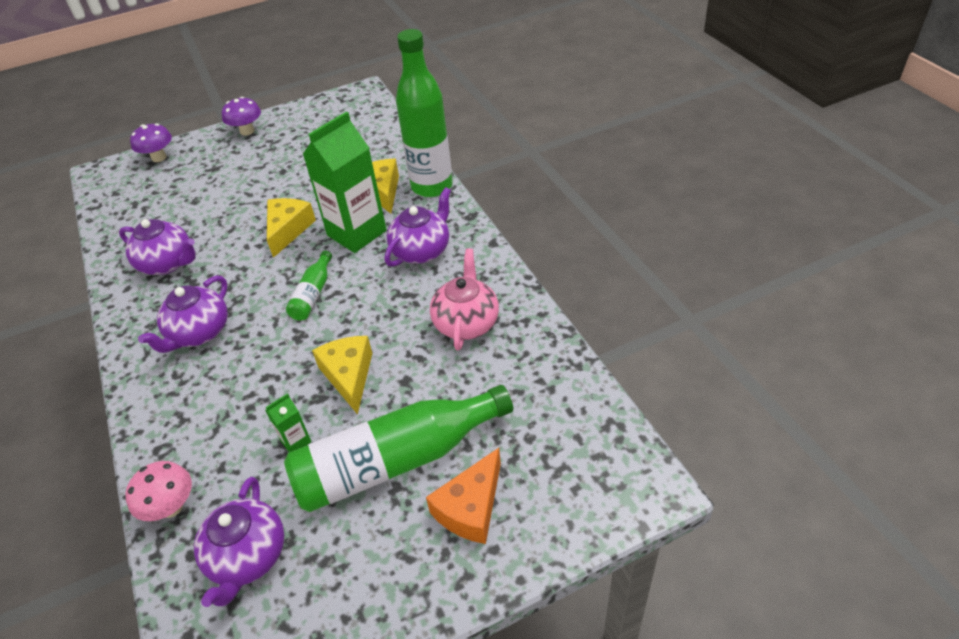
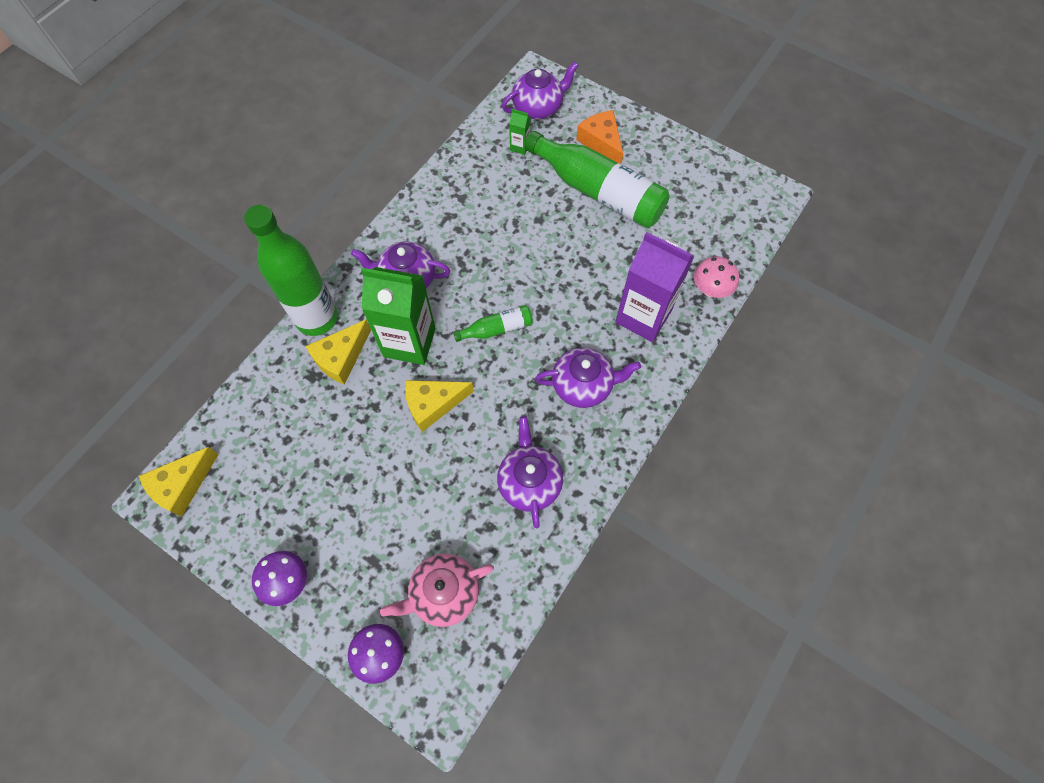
camera: 125 degrees left, 20 degrees up
purple teapot [194,477,284,607] -> purple teapot moved to [502,62,579,119]
green carton [265,393,311,452] -> green carton moved to [509,109,531,155]
yellow cheese [312,336,372,415] -> yellow cheese moved to [139,447,219,517]
orange cheese [426,448,501,544] -> orange cheese turned 120 degrees counterclockwise [576,110,623,164]
pink teapot [430,249,499,350] -> pink teapot moved to [380,554,494,627]
none -> purple carton [615,232,694,342]

